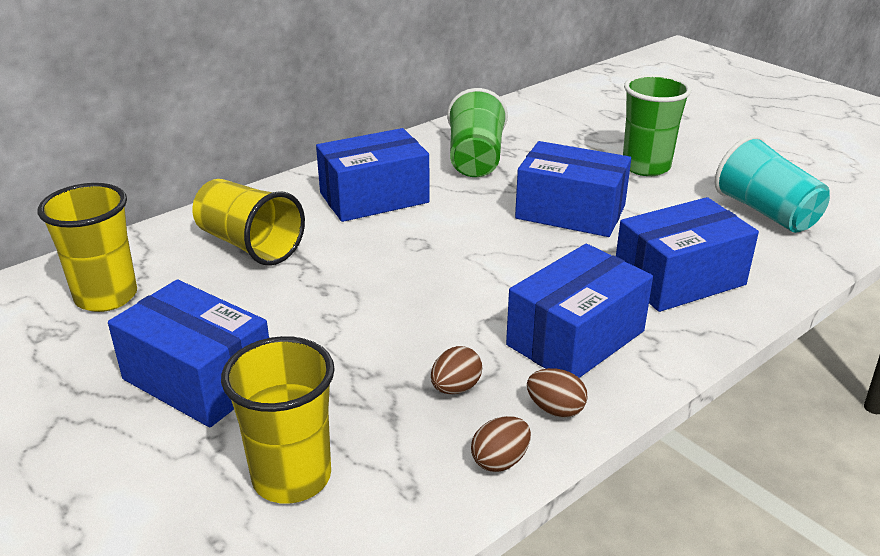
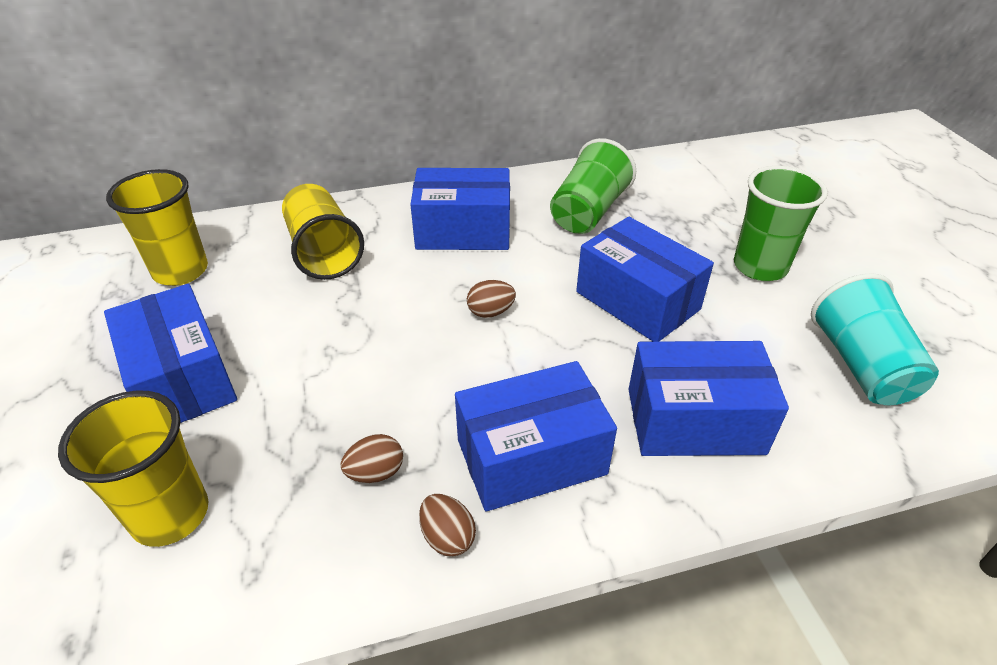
camera: 25 degrees right, 10 degrees up
brown egg [471,416,531,472] -> brown egg moved to [467,280,516,318]

